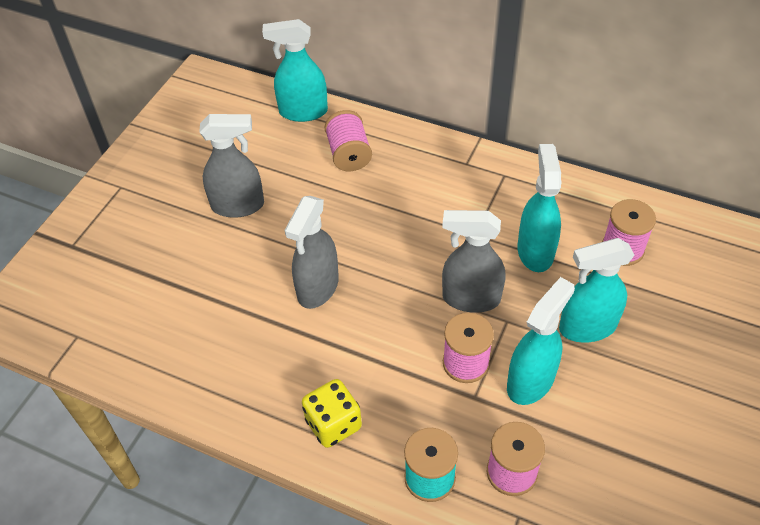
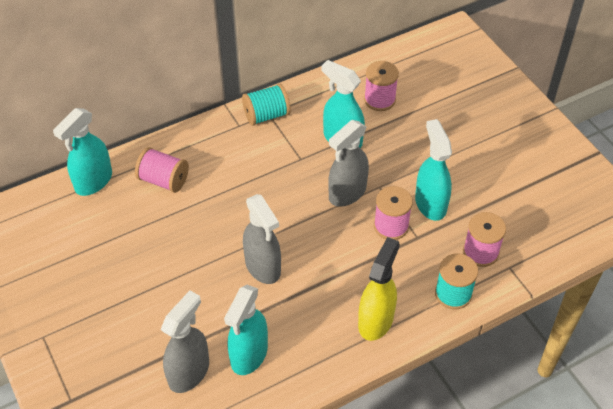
camera: 55 degrees left, 0 degrees up
grey spray bottle [199,114,264,218] -> grey spray bottle moved to [161,290,209,393]
yellow dice [302,379,362,448] -> yellow spray bottle [358,237,400,341]
turquoise spray bottle [559,238,635,343] -> turquoise spray bottle moved to [224,285,268,375]
none -> turquoise spool [242,84,291,126]

